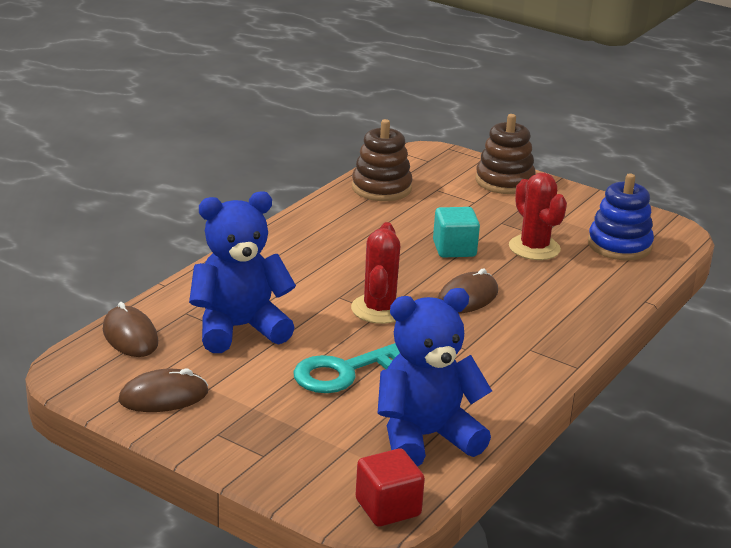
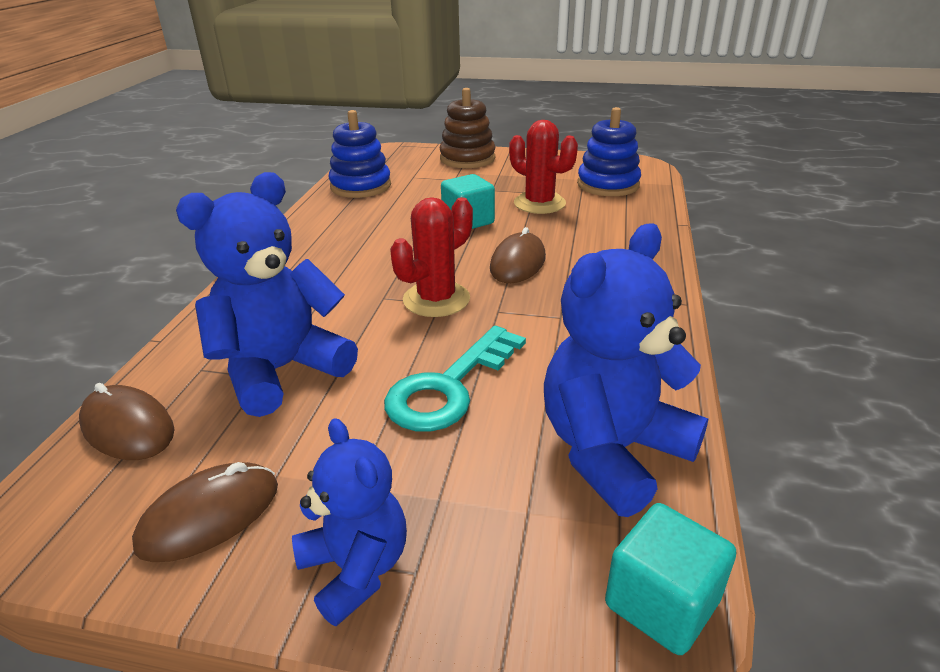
camera: 20 degrees left, 5 degrees up
red cactus [351,222,400,324] -> red cactus turned 60 degrees clockwise [390,197,473,317]
brown stacking toy [352,119,413,201] -> blue stacking toy [329,110,391,198]
red cube [355,449,425,527] -> turquoise cube [605,503,736,655]
none -> blue teddy bear [292,418,407,626]

